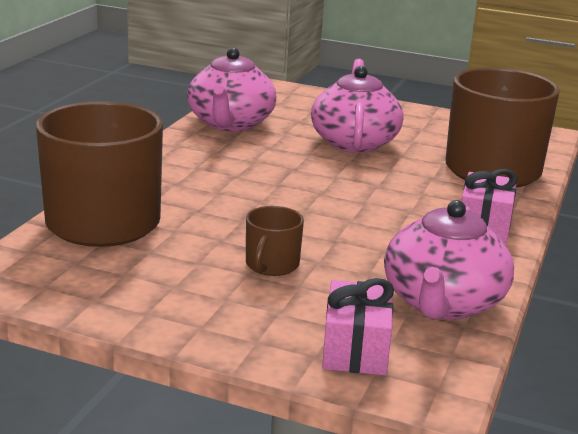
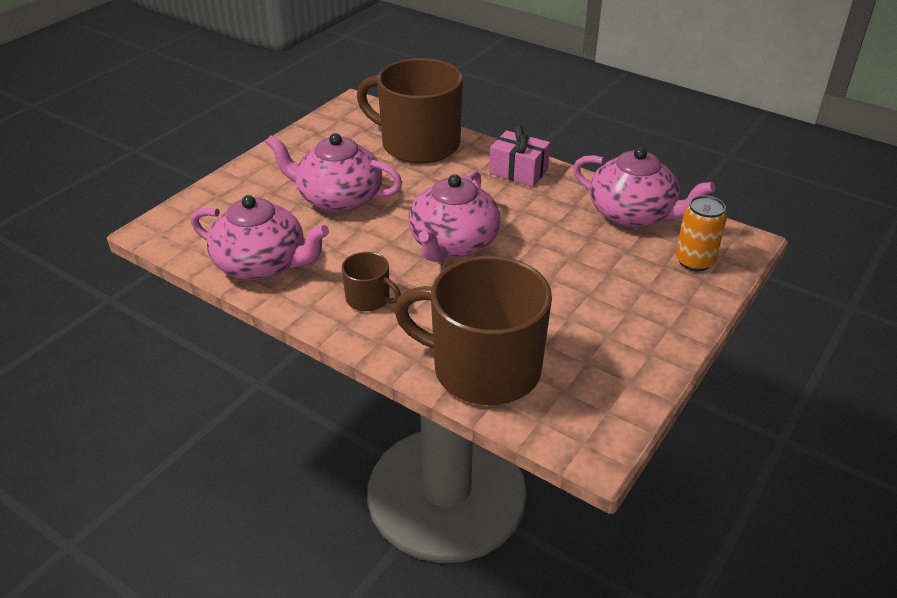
camera: 75 degrees left, 15 degrees up
brown mug [246,206,304,276] -> brown mug moved to [341,252,401,311]
pink gift [322,278,394,376] -> orange can [675,195,727,271]
none -> pink teapot [408,170,500,262]

